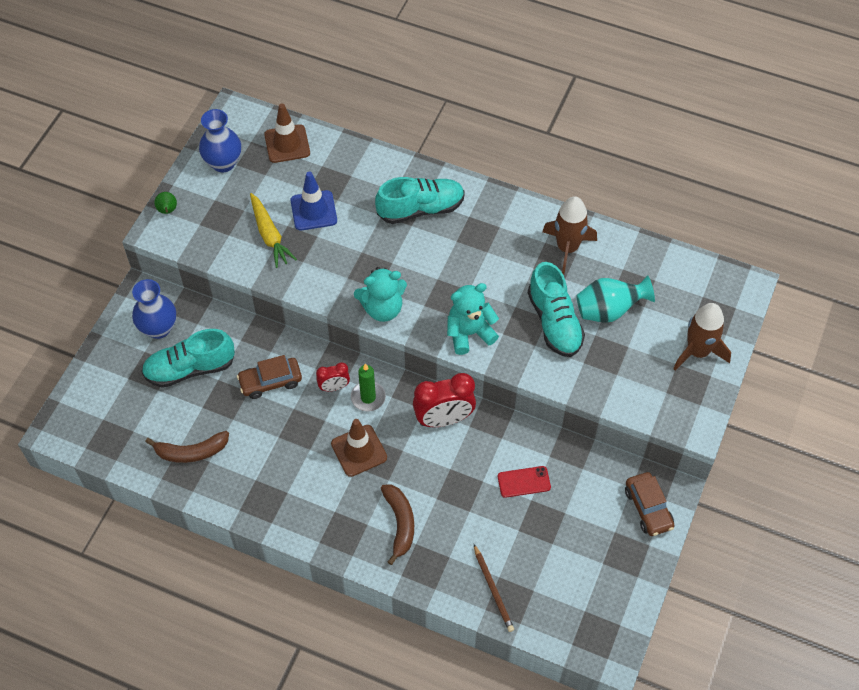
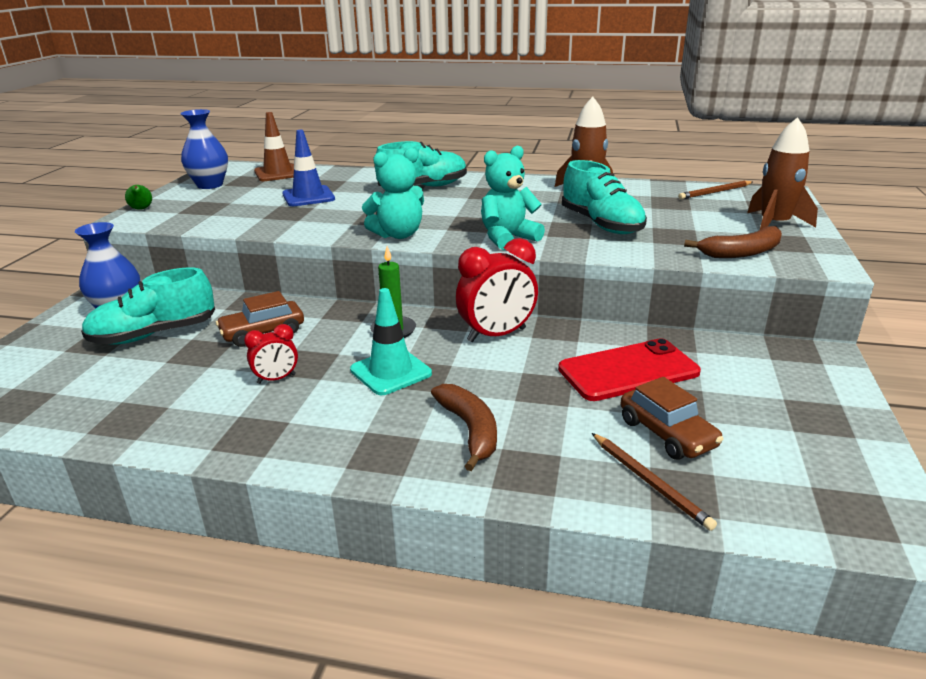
camera: 10 degrees left, 30 degrees down
brown banana [145,431,229,463] -> brown banana moved to [684,226,782,258]
yellow carrot [250,193,297,268] -> none
red clock [316,362,350,391] -> red clock moved to [244,324,298,384]
brown traffic cone [331,419,387,477] -> turquoise traffic cone [350,288,432,395]
red phone [498,466,551,498] -> red phone [558,338,701,401], size x1.82
turquoise vase [576,275,655,323] -> none
brown car [625,472,674,536] -> brown car moved to [621,377,723,460]
none -> brown pencil [678,181,752,200]

